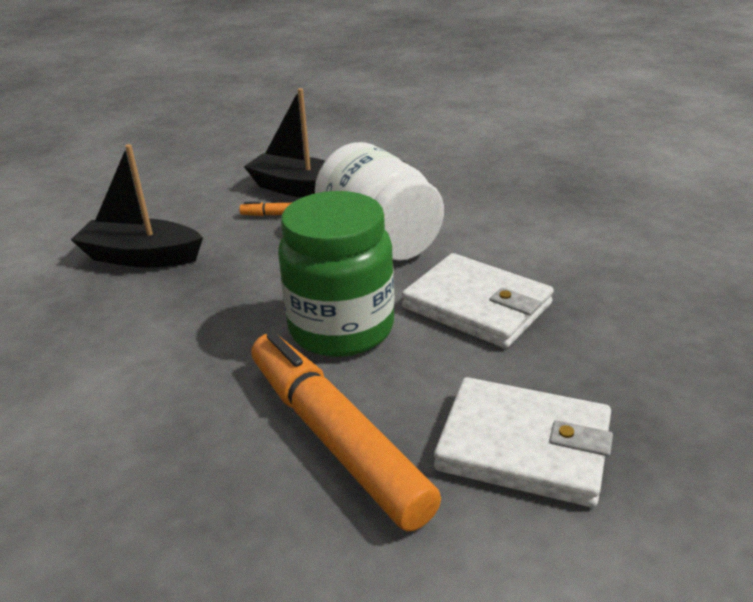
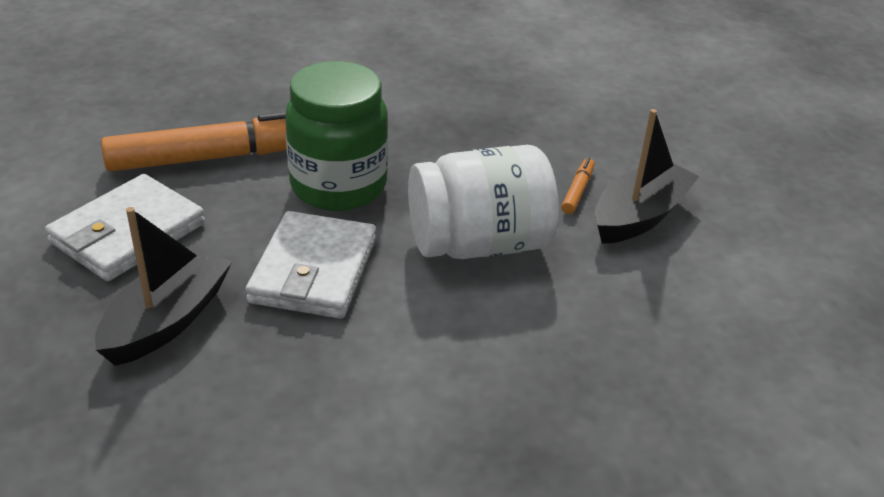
camera: 105 degrees right, 5 degrees up
black boat [71,144,203,268] -> black boat moved to [95,207,232,366]
white wallet [402,253,554,348] -> white wallet turned 45 degrees counterclockwise [246,211,376,319]

